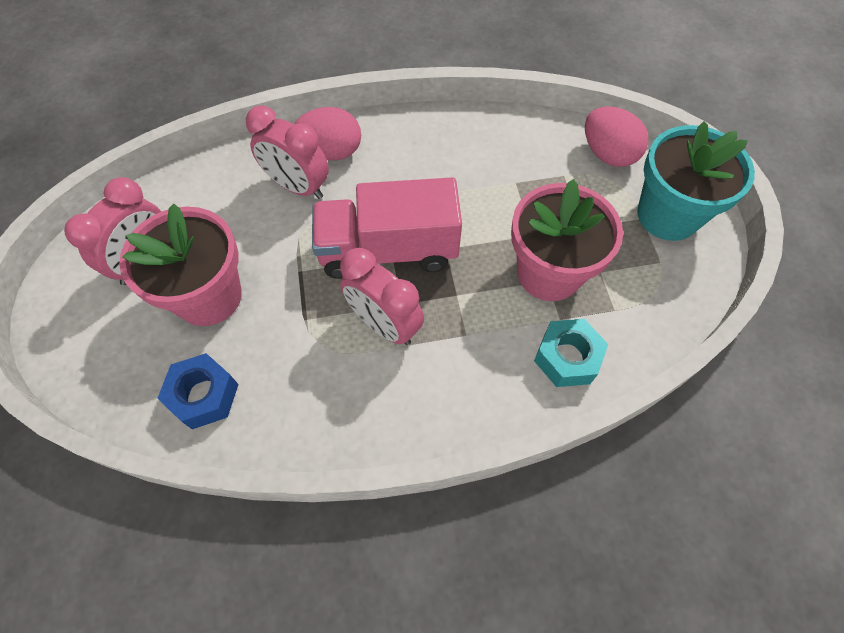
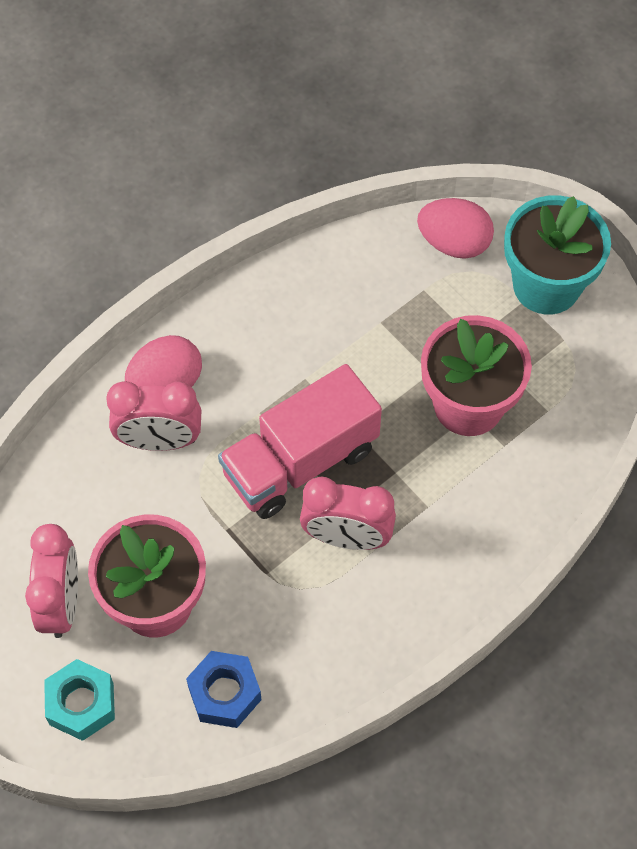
camera: 30 degrees left, 0 degrees up
turquoise nut [534,319,608,387] -> turquoise nut moved to [44,659,115,741]

